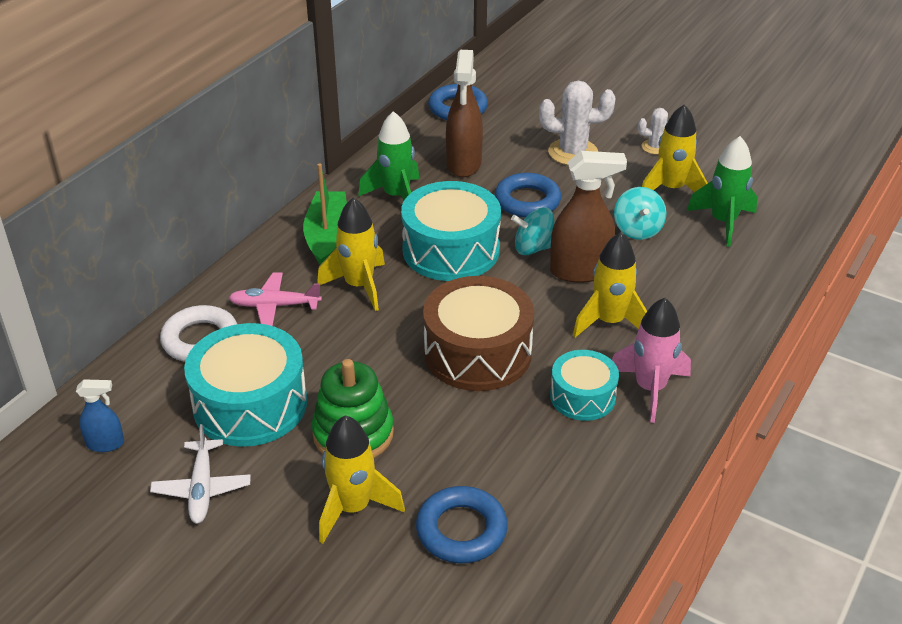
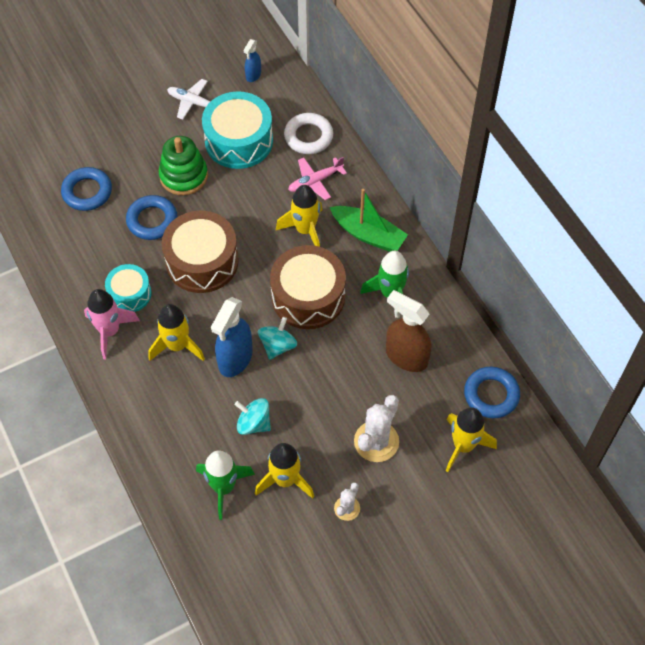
camera: 120 degrees right, 20 degrees up
pink plane [229,273,322,326] -> pink plane turned 150 degrees counterclockwise [288,157,347,200]
yellow rocket [319,416,405,544] -> yellow rocket moved to [446,407,497,472]
turquoise drum [401,181,501,281] -> brown drum [270,245,346,329]
blue ring [495,173,561,218] -> blue ring moved to [126,195,178,240]
brown spray bottle [550,151,627,283] -> blue spray bottle [211,297,253,377]

